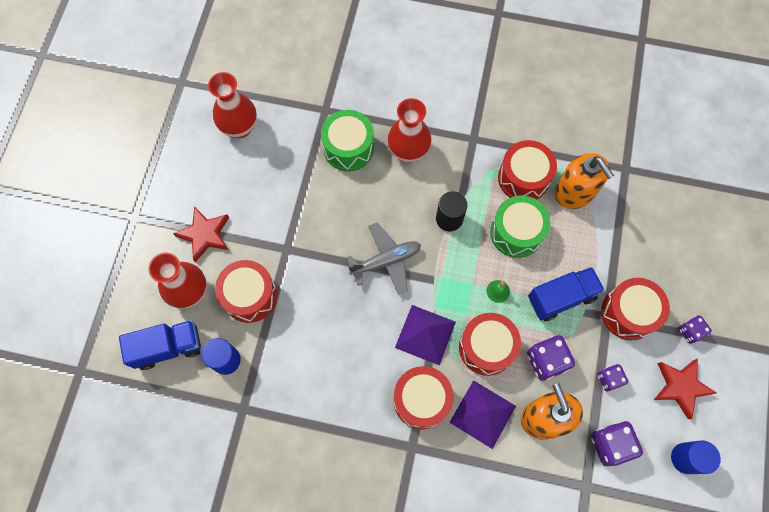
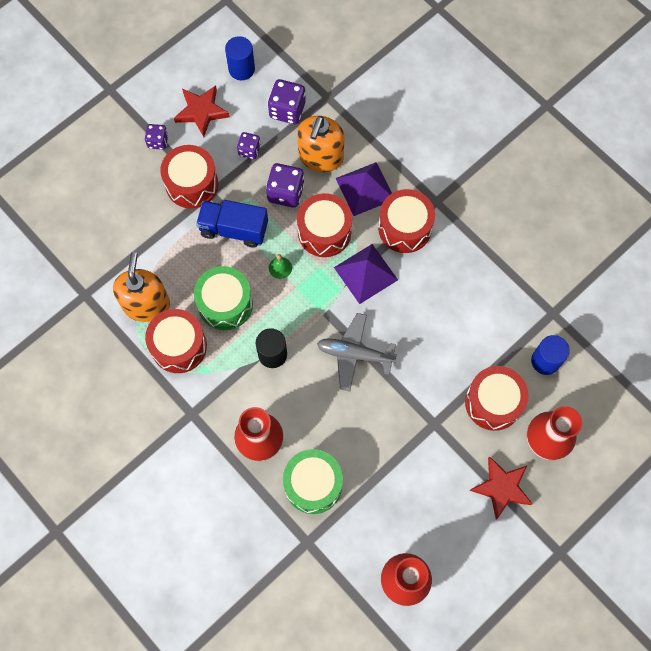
camera: 145 degrees left, 0 degrees up
blue truck [119,320,201,370] -> none

